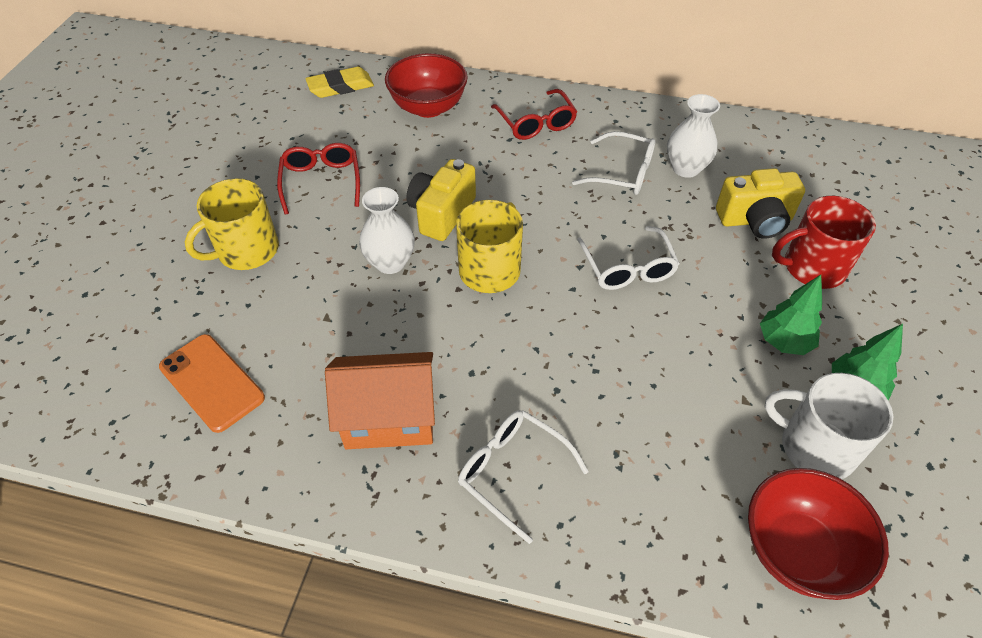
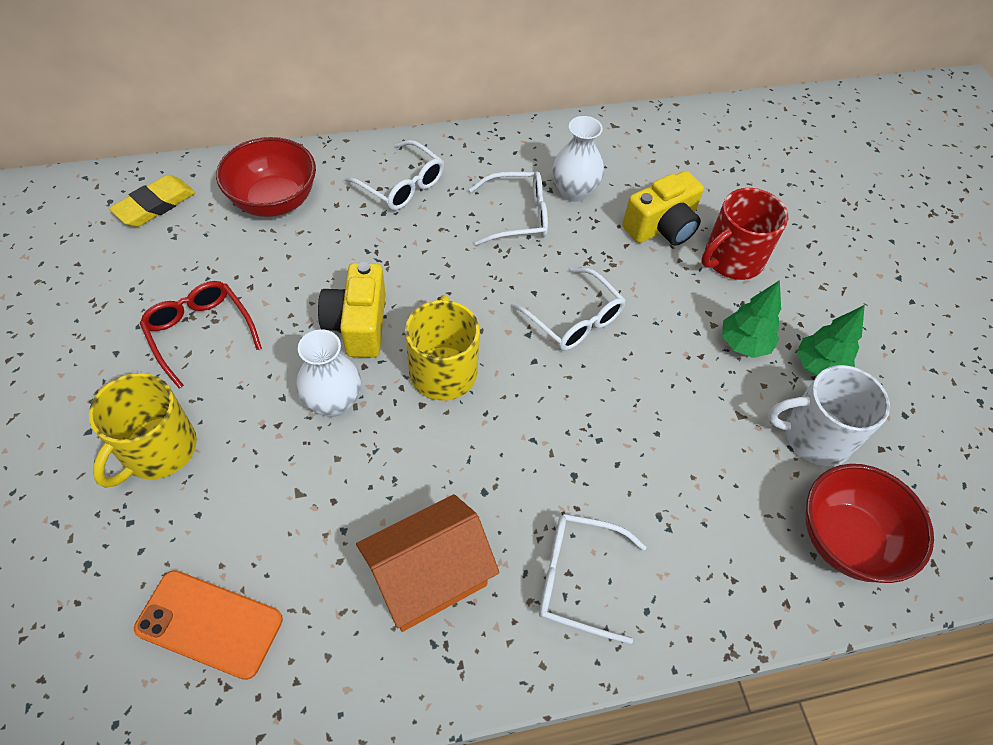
camera: 30 degrees left, 5 degrees up
red glasses [491,89,577,140] -> white glasses [344,140,444,210]

